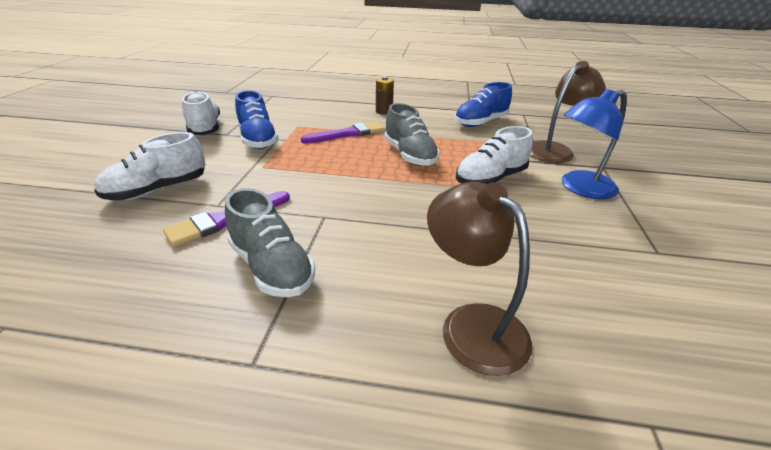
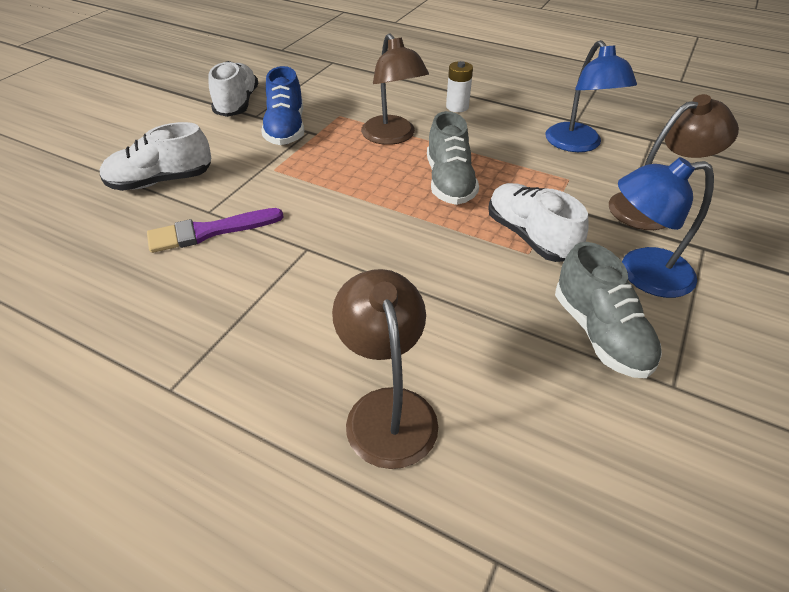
camera: 20 degrees right, 10 degrees up
grey shoe [225,188,315,297] -> grey shoe moved to [555,242,662,378]
purple brush [301,121,386,144] -> brown lamp [361,33,429,145]
brown battery [376,76,394,115] -> white battery [446,61,473,112]
blue shoe [455,82,512,127] -> blue lamp [546,40,637,152]
white shoe [456,126,533,184] -> white shoe turned 75 degrees clockwise [488,183,589,262]

